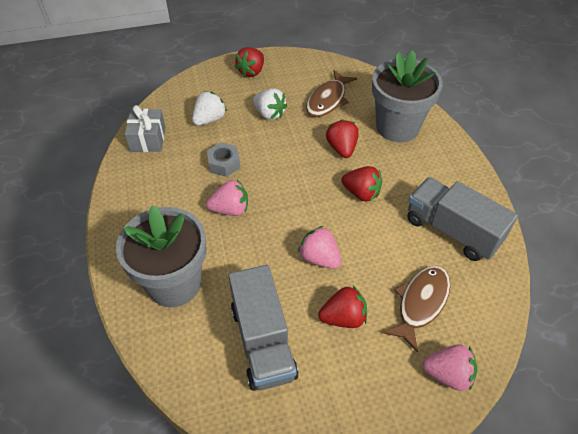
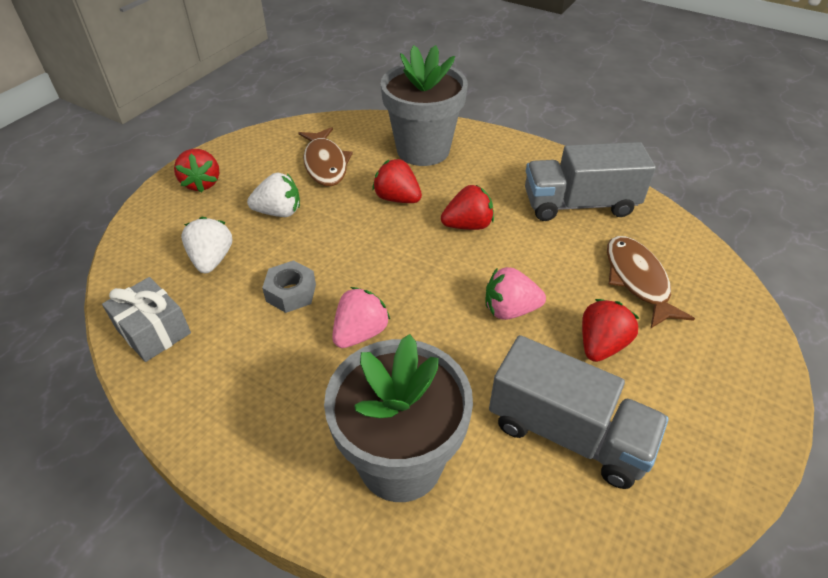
camera: 45 degrees left, 5 degrees down
pink strawberry [422,344,477,391] -> none

